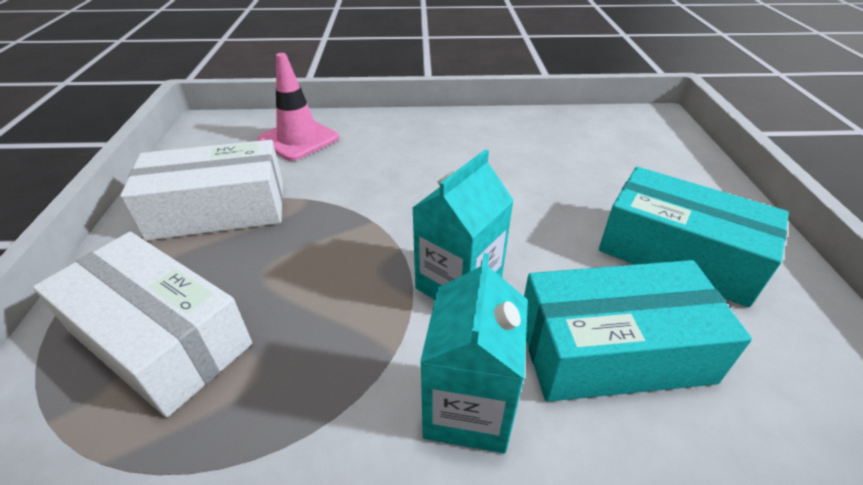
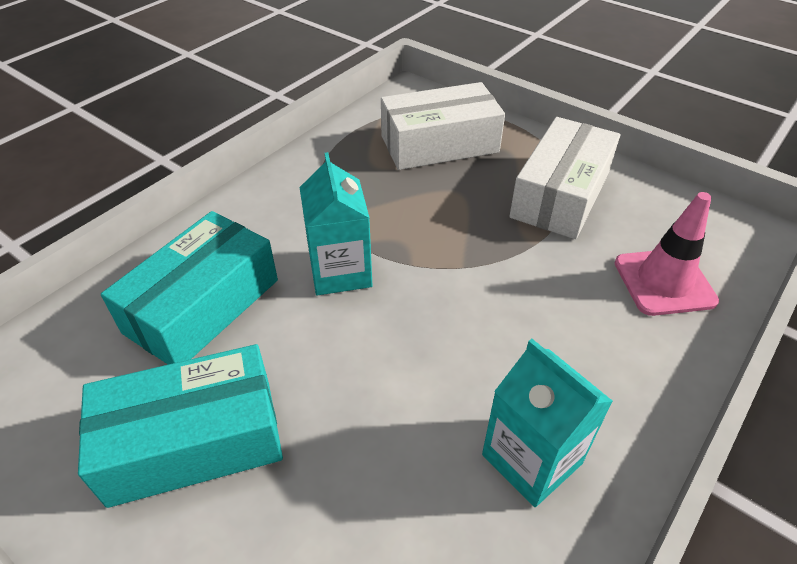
camera: 130 degrees right, 5 degrees up
turquoise carton [420,253,528,453] -> turquoise carton moved to [482,339,613,507]

